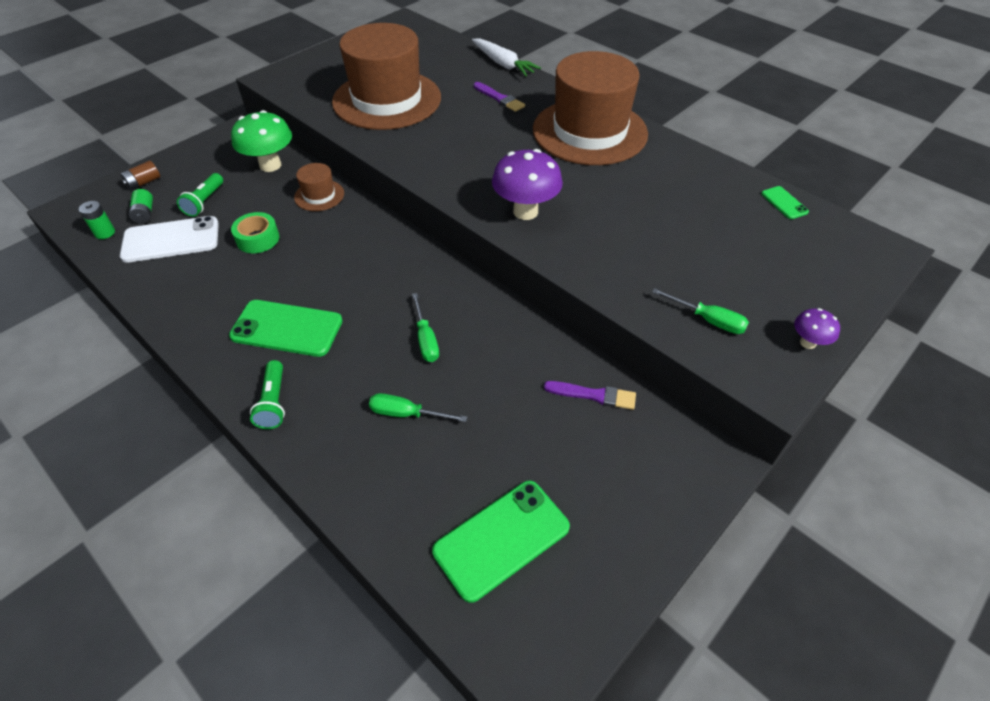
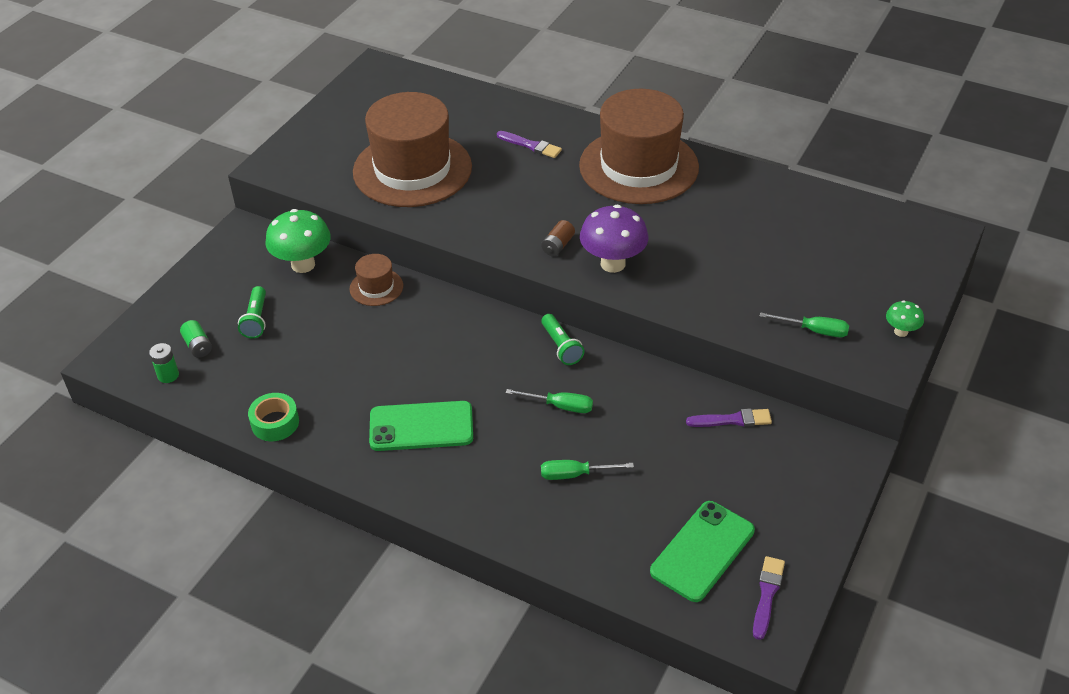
camera: 15 degrees left, 5 degrees down
brown battery [120,161,160,190] -> brown battery moved to [541,220,575,256]
white phone [120,216,219,263] -> none
green tape [231,212,279,253] -> green tape moved to [248,393,299,441]
green flashlight [250,360,285,429] -> green flashlight moved to [541,314,584,365]
green screwdriver [412,293,439,362] -> green screwdriver turned 45 degrees counterclockwise [506,389,593,413]
white carrot [472,39,541,76] -> none
green phone [761,186,809,219] -> none
purple mushroom [794,308,840,349] -> green mushroom [886,301,924,337]
none -> purple brush [753,556,785,640]

